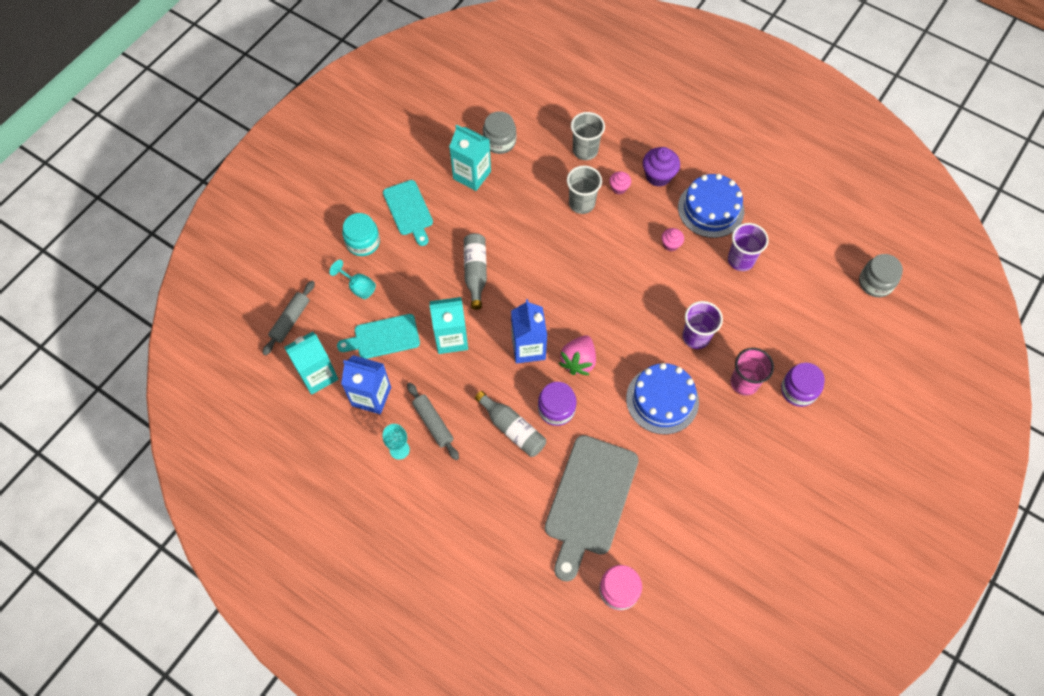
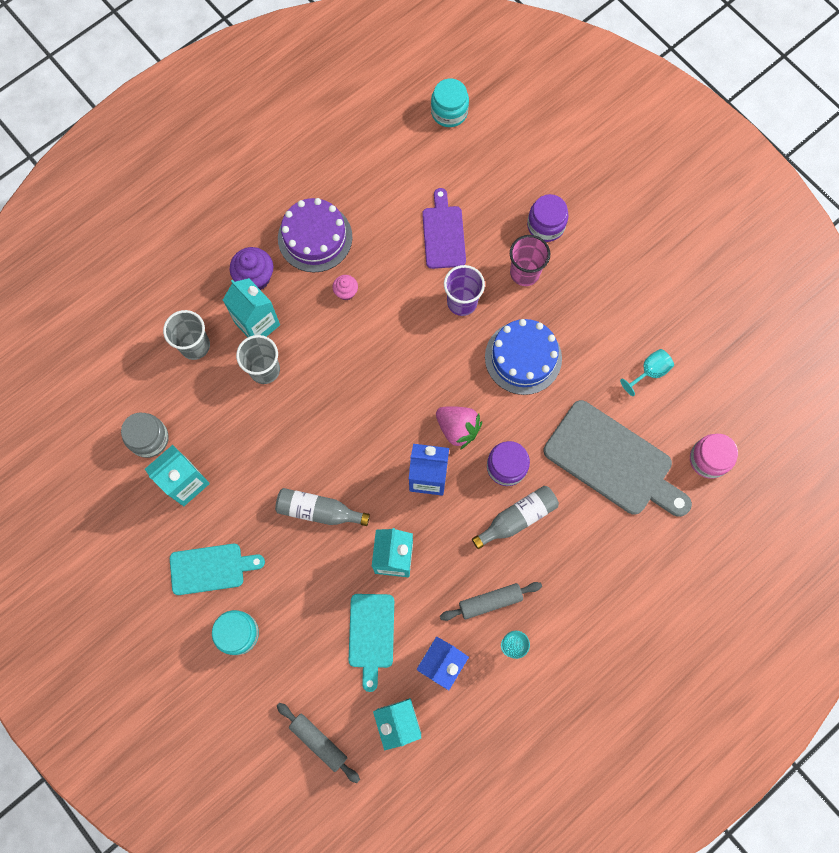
camera: 75 degrees left, 10 degrees up
turquoise goblet [329,260,376,299] -> turquoise goblet moved to [620,349,674,396]
pink cupcake [609,171,631,195] -> turquoise carton [223,278,280,337]
blue cake [678,174,744,238] -> purple cake [278,198,353,273]
purple cup [728,223,769,271] -> none
grey jar [859,254,903,297] -> turquoise jar [431,79,469,127]
none -> purple cutting board [422,188,466,269]

